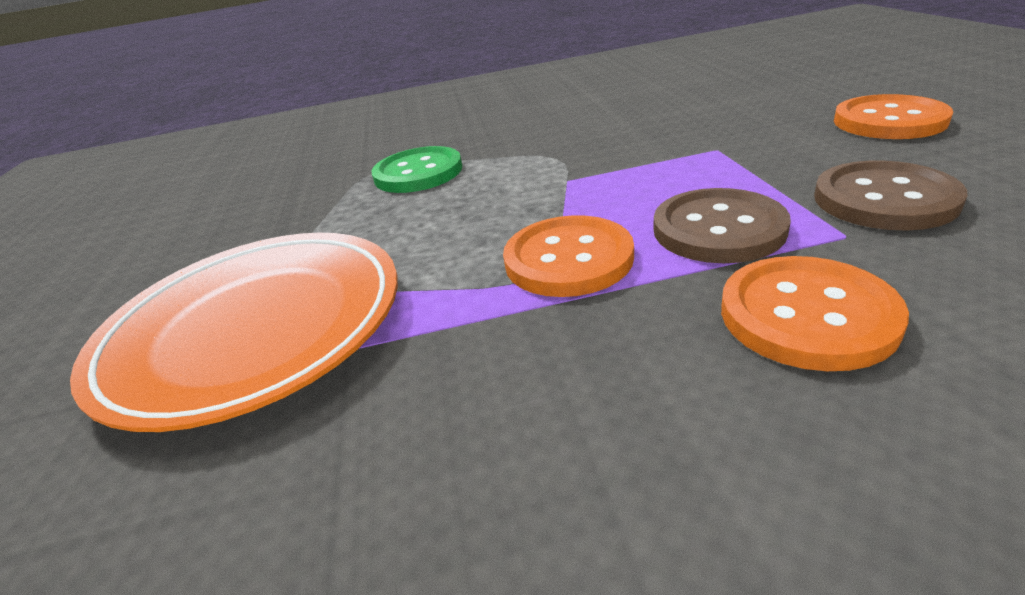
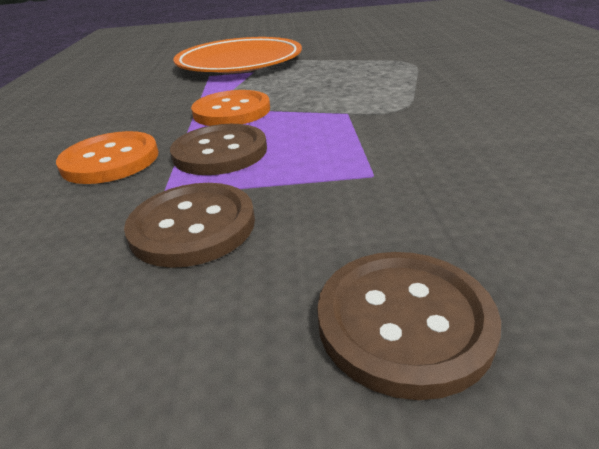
camera: 95 degrees right, 0 degrees up
green button [372,146,462,193] -> none
orange button [834,94,953,139] -> brown button [317,252,501,400]

